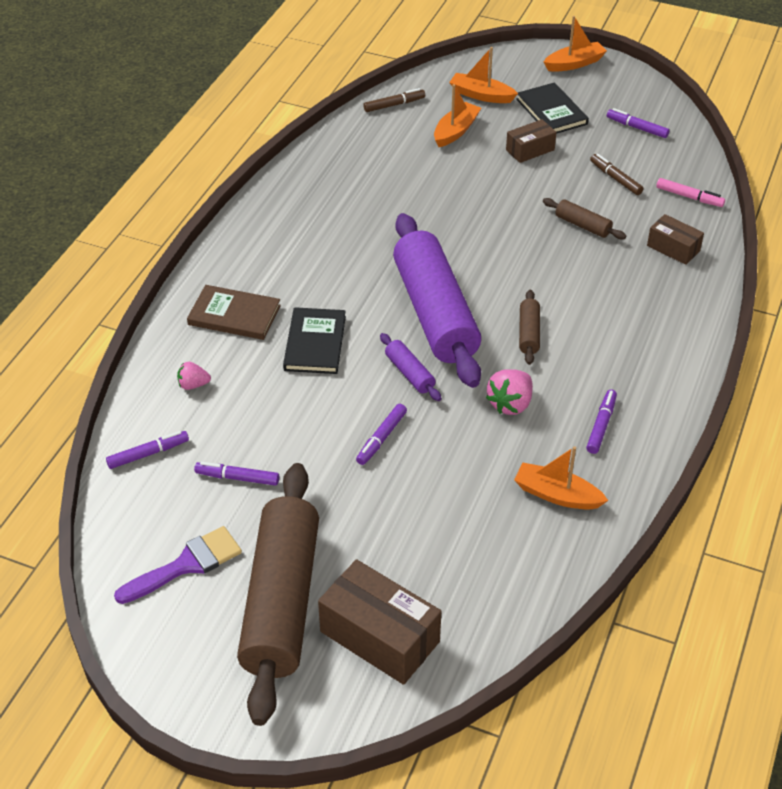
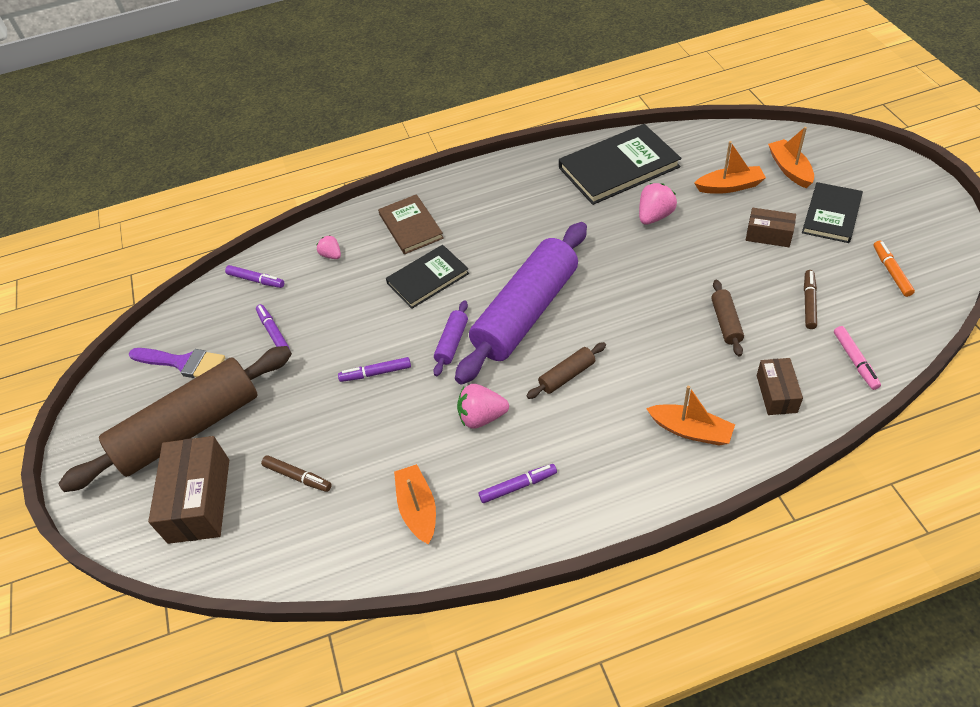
camera: 55 degrees right, 5 degrees up
brown marker [363,88,425,112] -> brown marker moved to [261,455,332,492]
orange boat [544,16,607,72] -> orange boat moved to [646,385,735,446]
purple marker [607,108,669,138] -> orange marker [874,241,915,297]
none -> black book [559,124,681,205]
none -> pink strawberry [639,183,677,225]

